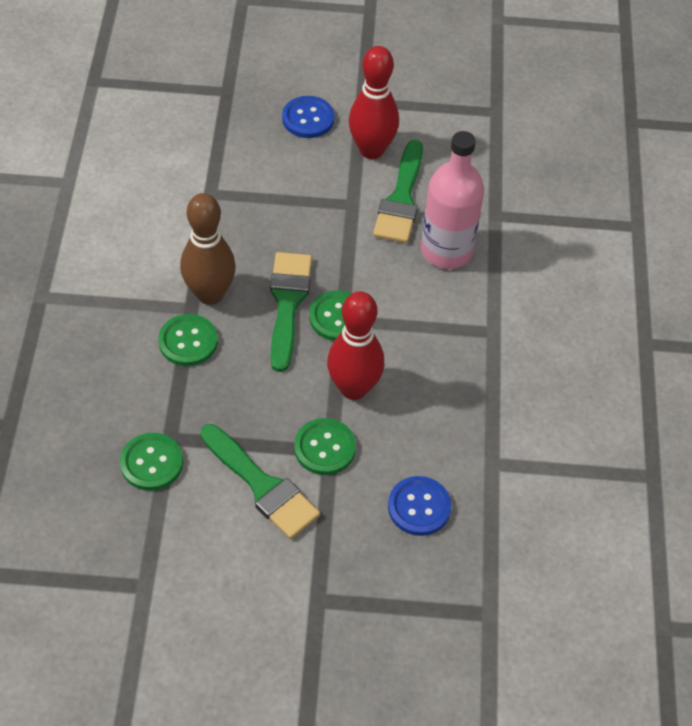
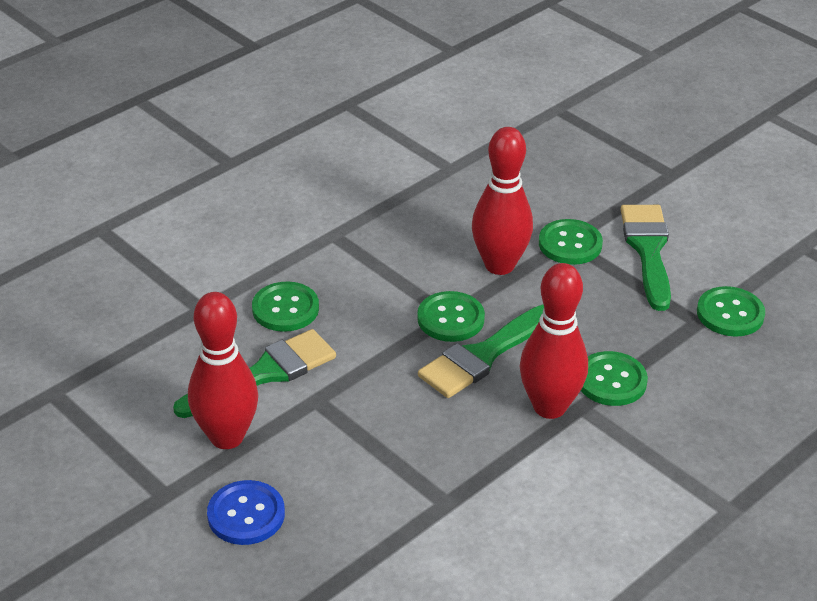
camera: 135 degrees left, 15 degrees down
brown bowling pin [180,193,236,305] -> red bowling pin [520,263,588,419]
blue button [388,476,451,536] -> none
pink bottle [421,131,484,269] -> green button [252,282,319,332]

